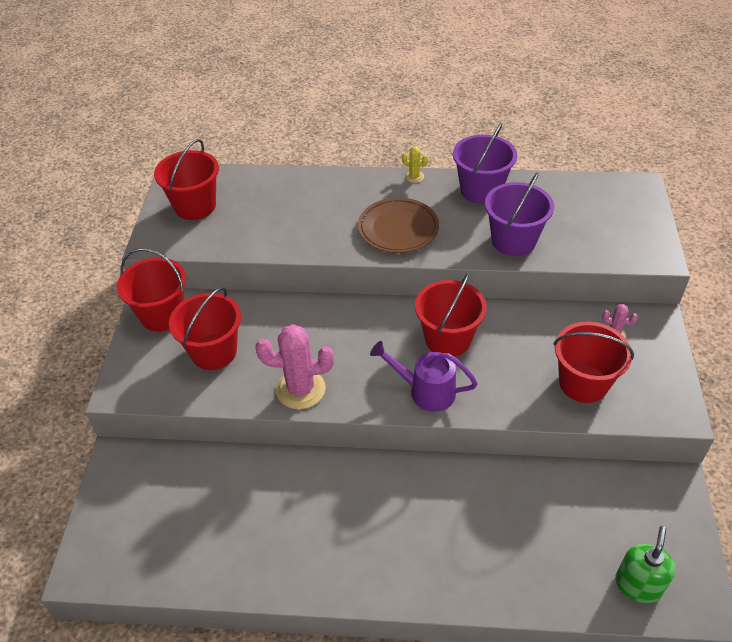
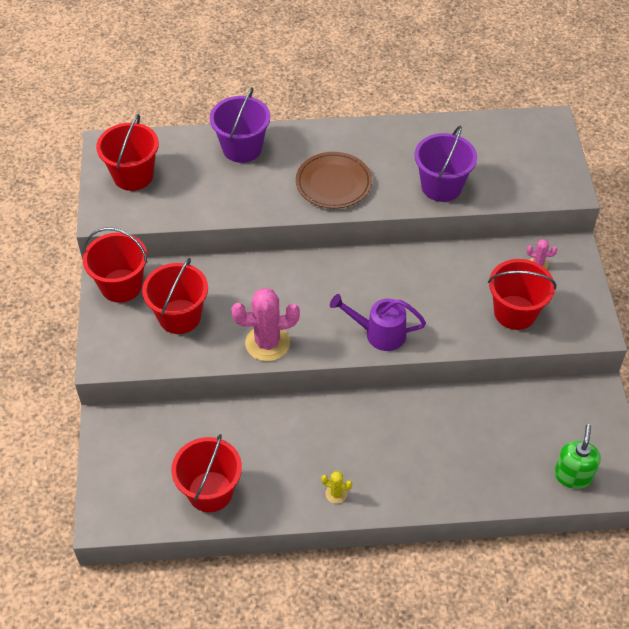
camera: 10 degrees left, 5 degrees up
yellow cactus [402,146,428,183] -> yellow cactus moved to [321,471,353,503]
red bucket [415,273,487,357] -> red bucket moved to [171,434,242,512]
purple bucket [453,123,517,204] -> purple bucket moved to [210,87,270,163]

